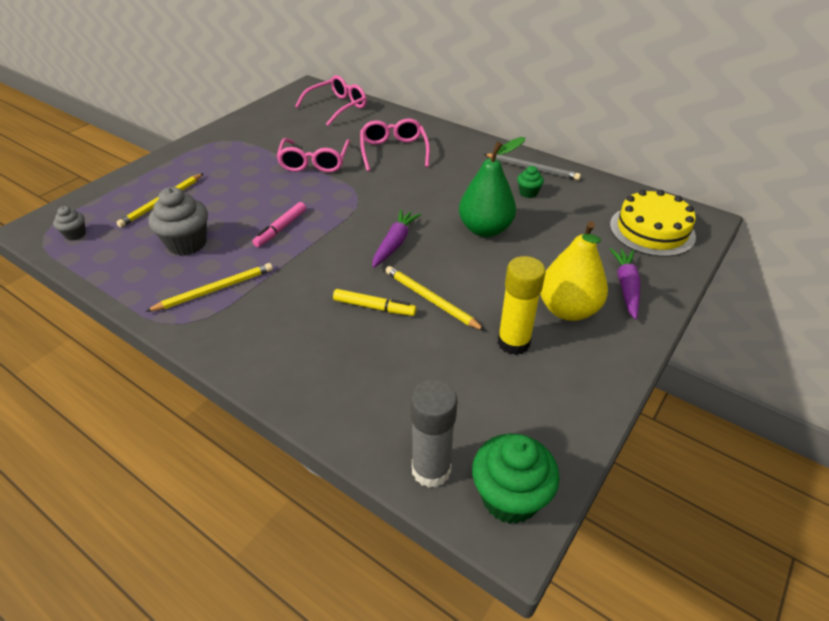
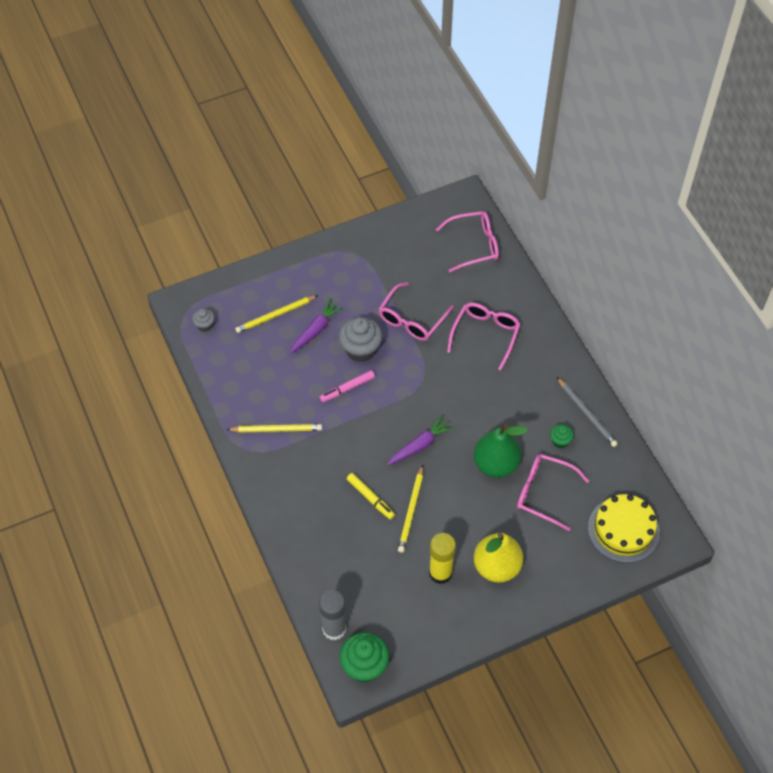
camera: 30 degrees right, 15 degrees up
grey cupcake [149,187,208,256] -> grey cupcake moved to [339,317,382,362]
yellow pencil [385,266,485,331] -> yellow pencil turned 150 degrees counterclockwise [398,465,423,553]
purple carrot [610,248,641,320] -> purple carrot moved to [290,299,344,353]
none -> pink glasses [517,454,589,531]

